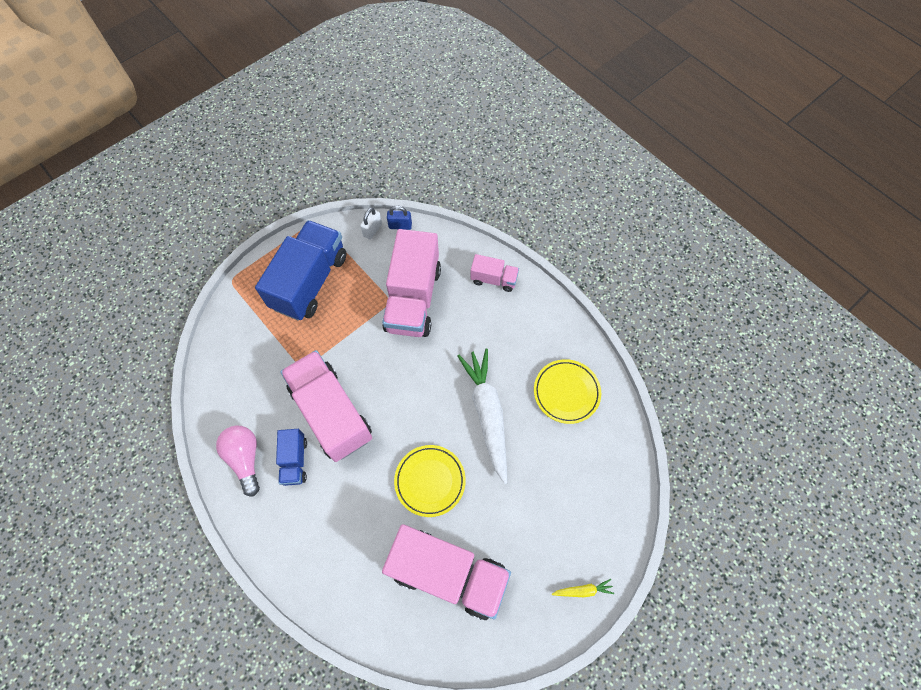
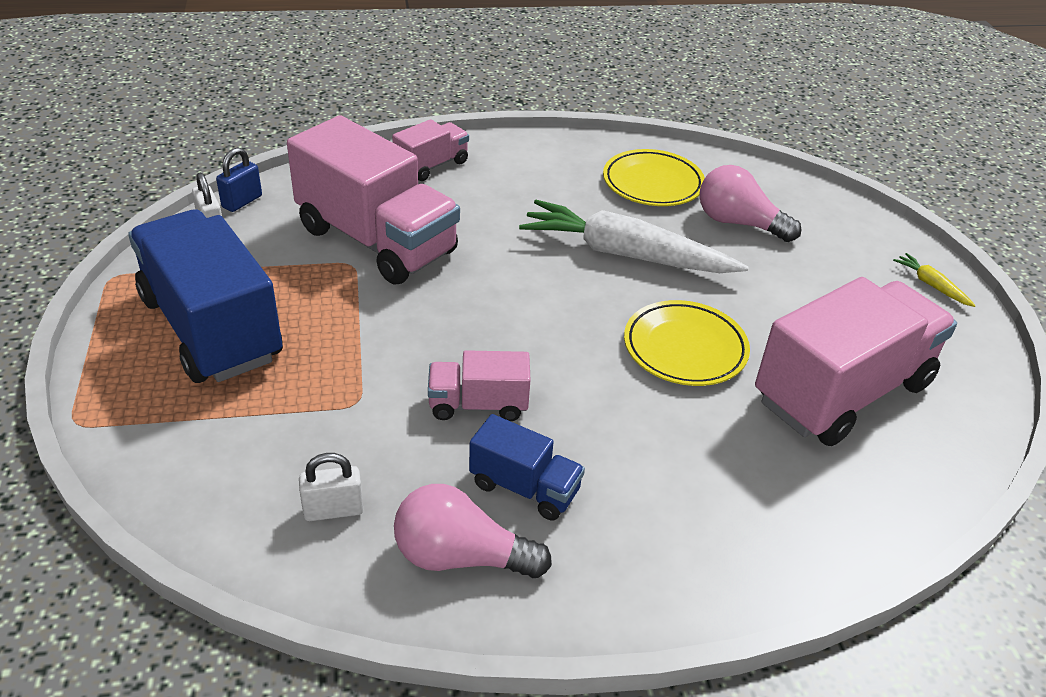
camera: 60 degrees left, 25 degrees down
pink truck [280,350,372,462] -> pink truck [428,350,531,421], size x0.49
yellow carrot [552,579,614,597] -> yellow carrot turned 60 degrees counterclockwise [893,253,976,307]
none -> white padlock [299,453,363,521]
none -> pink light bulb [699,165,801,242]

